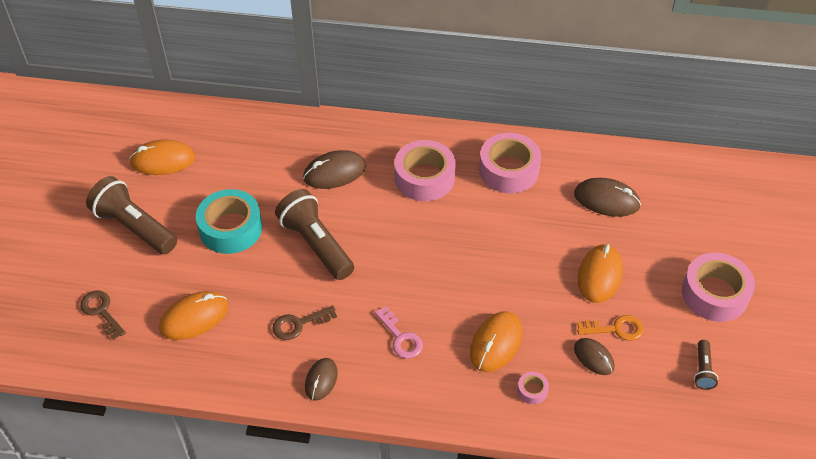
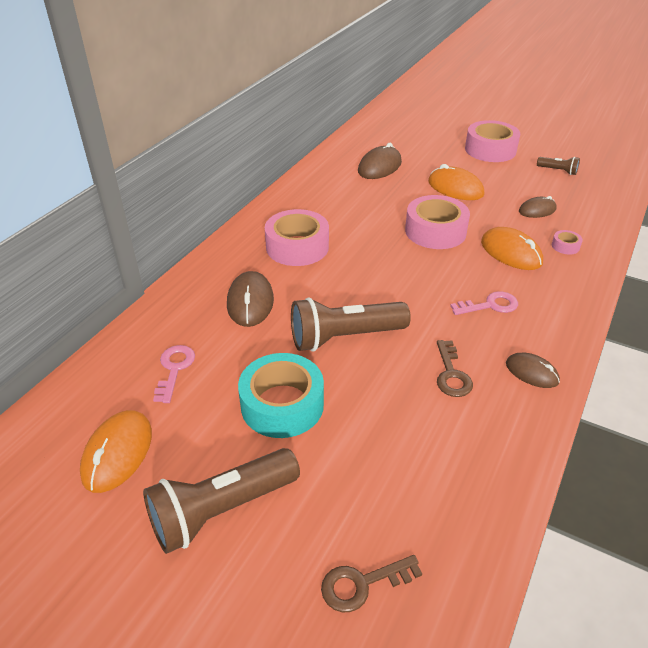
camera: 70 degrees left, 10 degrees down
orange mouse [159,291,229,340] -> none
pink tape [479,133,541,193] -> pink tape moved to [405,195,470,249]
orange key [577,315,644,341] -> none
none -> pink key [153,345,195,403]

